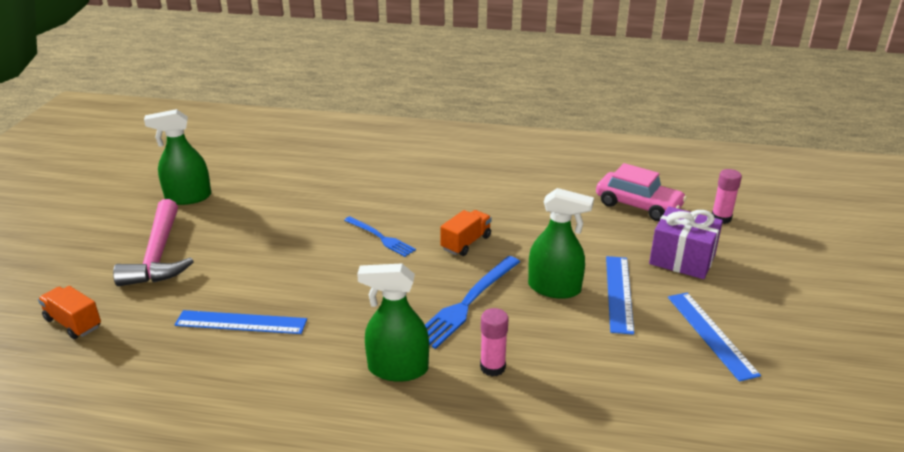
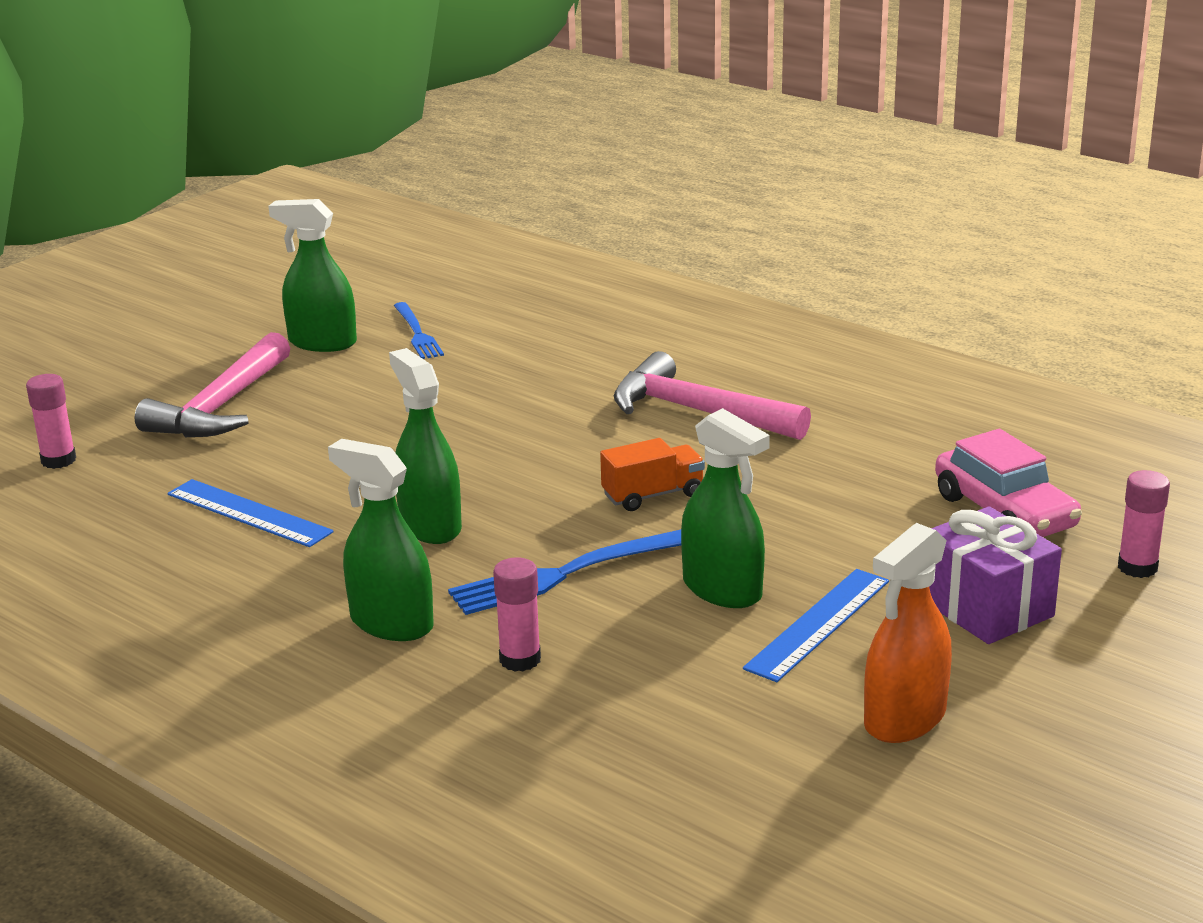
camera: 30 degrees right, 5 degrees down
orange truck [38,286,101,339] -> pink glue stick [26,374,76,469]
blue fork [344,216,416,257] -> blue fork moved to [394,302,444,359]
blue ruler [668,293,761,382] -> orange spray bottle [864,523,952,743]
none -> green spray bottle [389,348,462,544]
none -> pink hammer [614,351,811,440]

